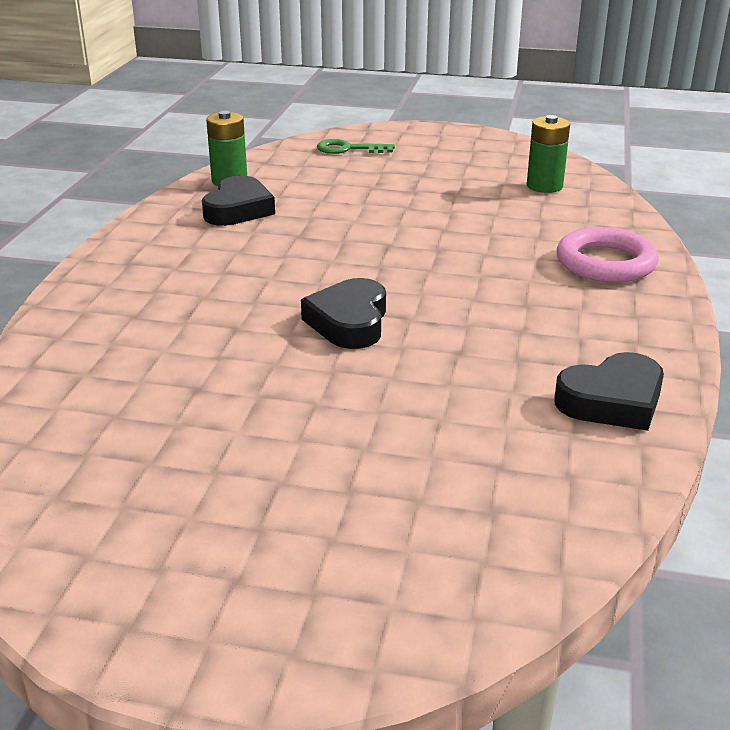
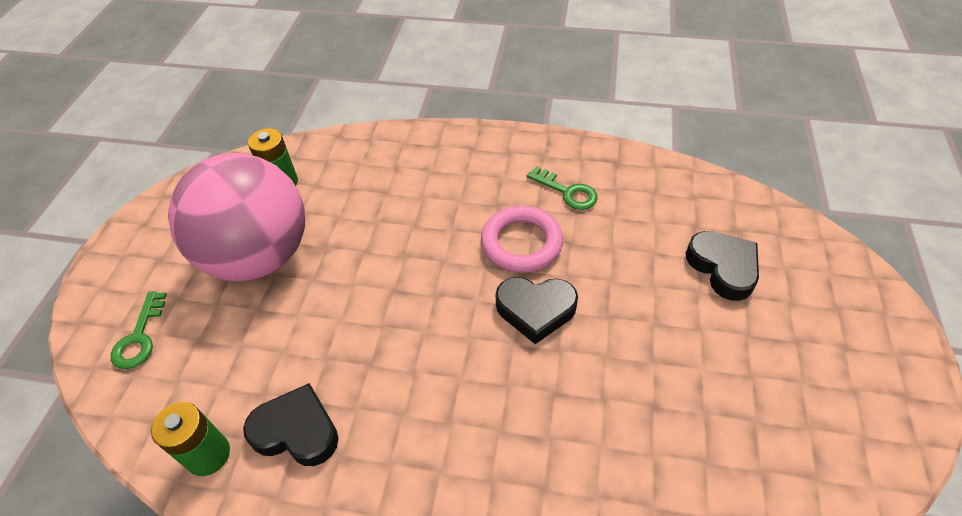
camera: 90 degrees left, 20 degrees up
black heart [554,352,664,431] -> black heart moved to [686,231,759,301]
pink ring [557,227,659,283] -> pink ring moved to [481,206,563,273]
none -> pink ball [168,153,305,281]
none -> green key [527,166,598,210]

